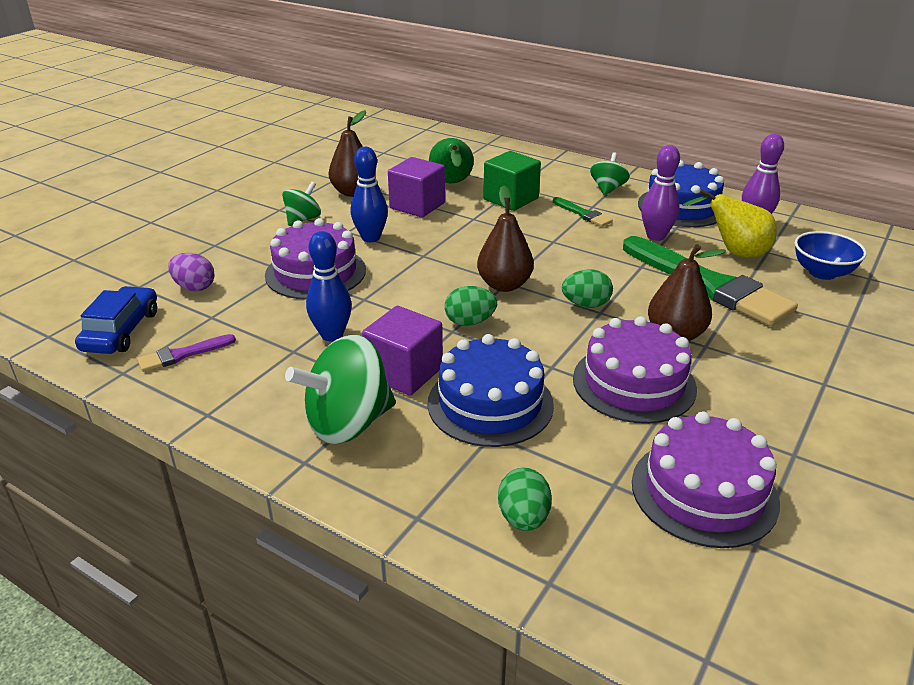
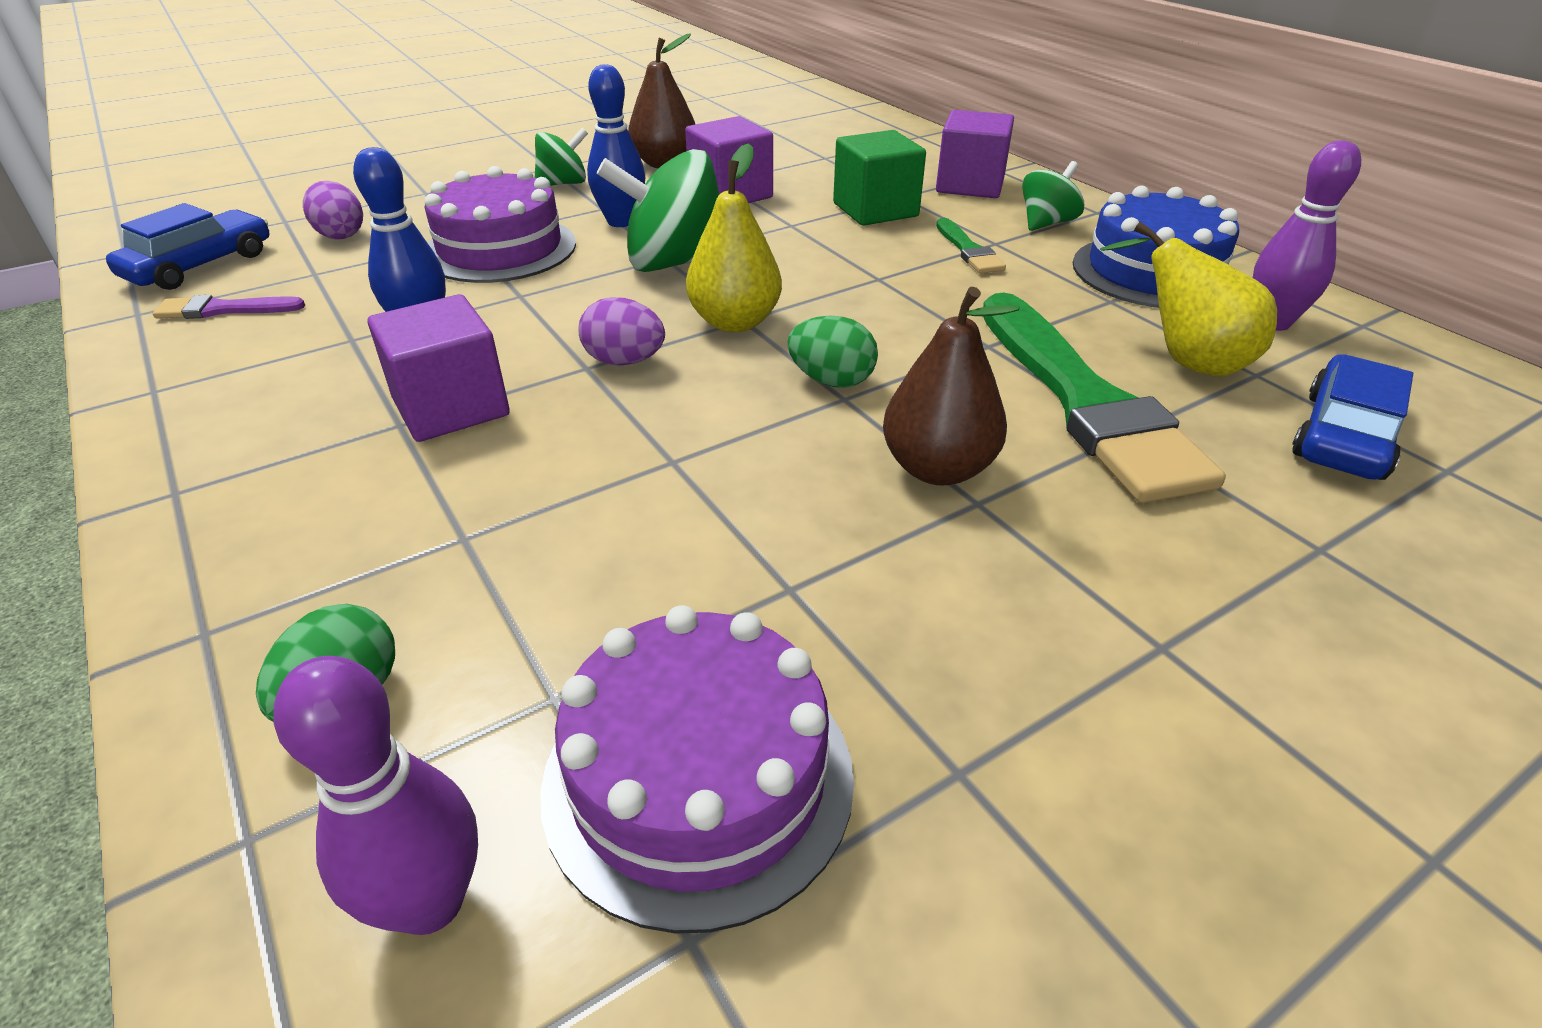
camera: 25 degrees right, 5 degrees up
green spinning top [285,335,396,444] -> green spinning top moved to [597,149,719,272]
blue cake [428,334,554,447] -> none
green pear [429,138,474,183] -> none
green egg [445,286,497,326] -> purple egg [578,297,665,366]
brown pear [477,186,534,292] -> yellow pear [686,143,782,332]
purple cake [573,316,697,424] -> none
purple bowling pin [641,145,680,241] -> purple bowling pin moved to [273,656,478,935]
blue bowl [795,231,867,280] -> blue car [1292,354,1413,480]
none -> purple cube [936,110,1014,198]

